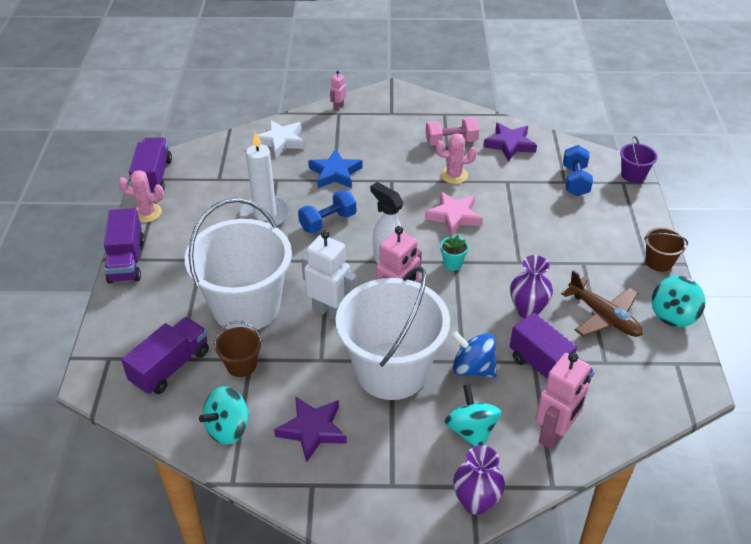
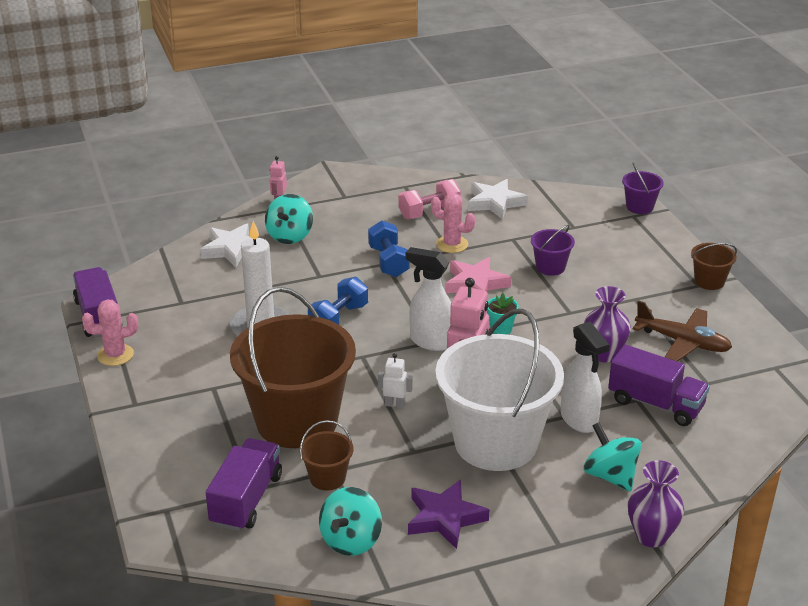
camera: 20 degrees left, 10 degrees down
purple truck [104,208,145,284] -> none
white bucket [185,198,292,330] -> brown bucket [230,287,356,448]
white robot [301,230,357,321] -> white robot [378,353,413,408], size x0.50
blue star [308,149,362,188] -> none
pink cactus [436,133,477,184] -> pink cactus turned 45 degrees clockwise [431,193,475,253]
blue spinning top [451,331,497,377] -> white spray bottle [560,322,610,433]
purple star [483,123,537,162] -> white star [468,179,528,219]
pink robot [535,352,591,449] -> none
blue dumbbell [563,145,593,196] -> blue dumbbell moved to [368,220,410,277]
turquoise spinning top [652,276,705,327] -> turquoise spinning top moved to [265,194,313,244]
none -> purple bucket [531,225,575,276]

